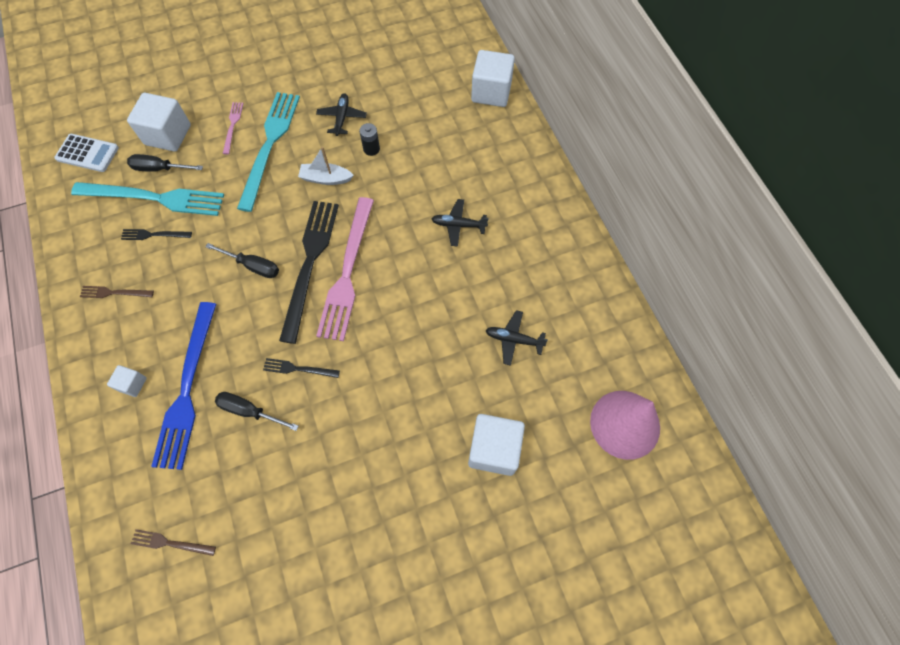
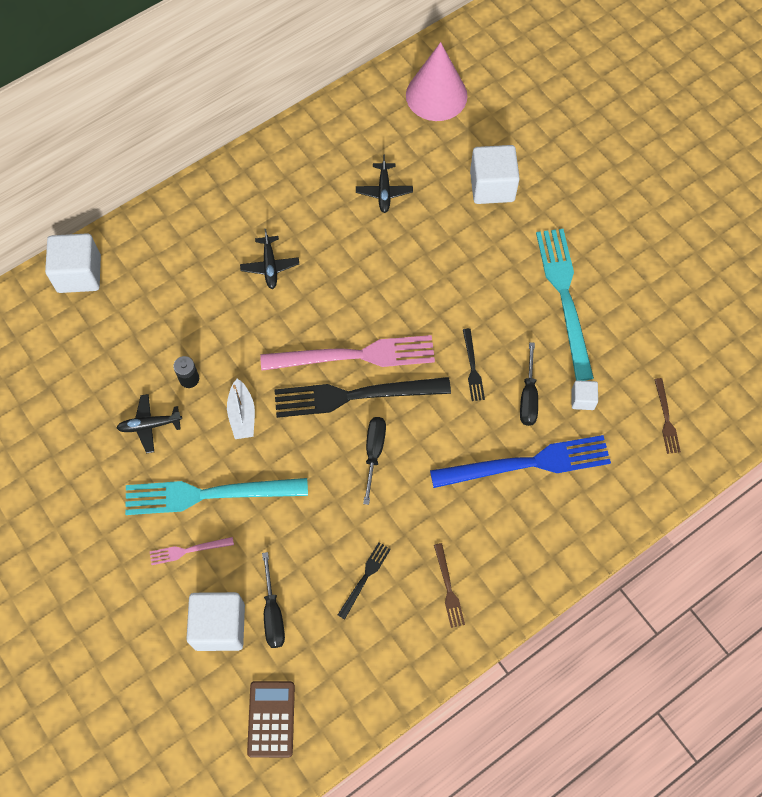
camera: 105 degrees left, 0 degrees up
white calculator [54,134,119,172] -> brown calculator [247,681,295,758]
turquoise fork [71,182,224,216] -> turquoise fork moved to [536,229,594,381]
white cube [107,365,147,397] -> white cube moved to [572,380,598,410]
black fork [121,229,192,240] -> black fork turned 135 degrees counterclockwise [338,542,391,619]

